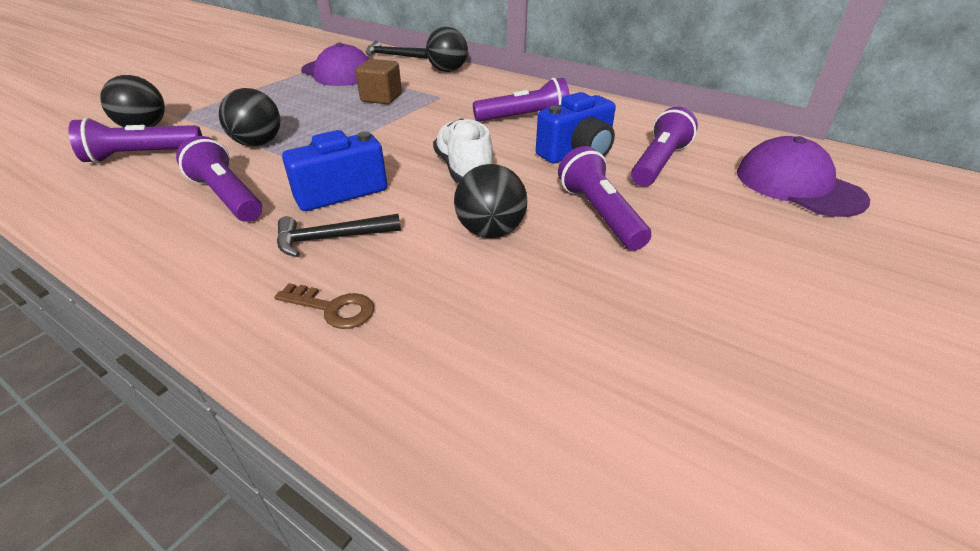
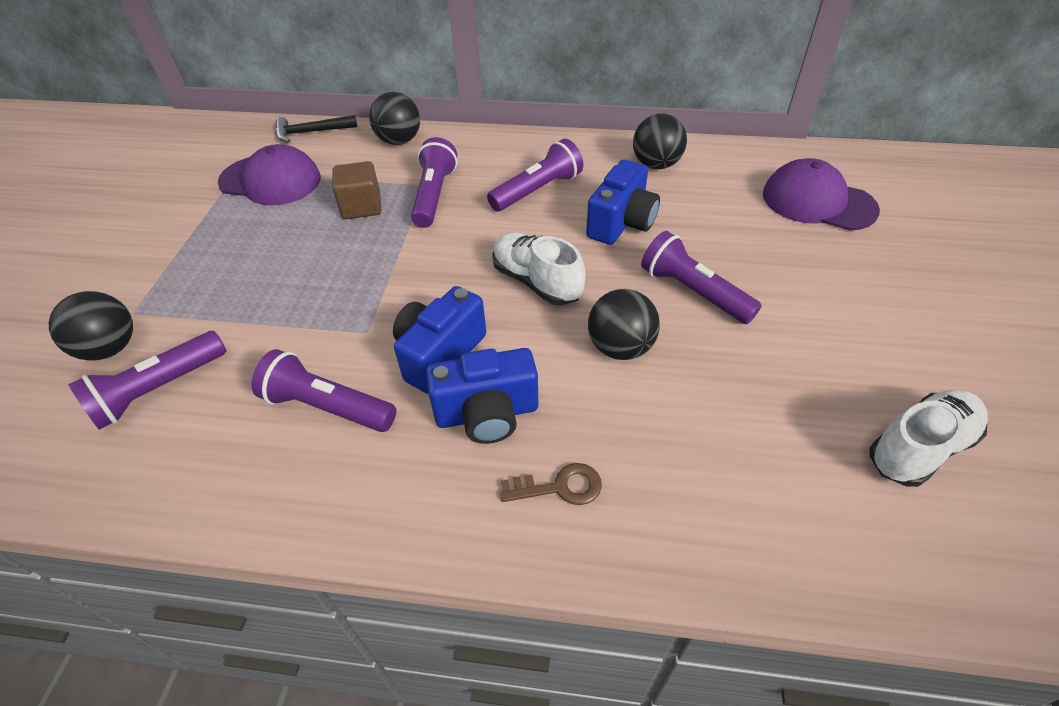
camera: 25 degrees left, 10 degrees up
black ball [219,88,280,146] -> black ball moved to [633,113,687,169]
black hammer [277,214,401,257] -> blue camera [426,348,538,444]
purple flashlight [631,107,698,186] -> purple flashlight moved to [411,137,457,228]
none -> white shoe [870,390,988,487]

